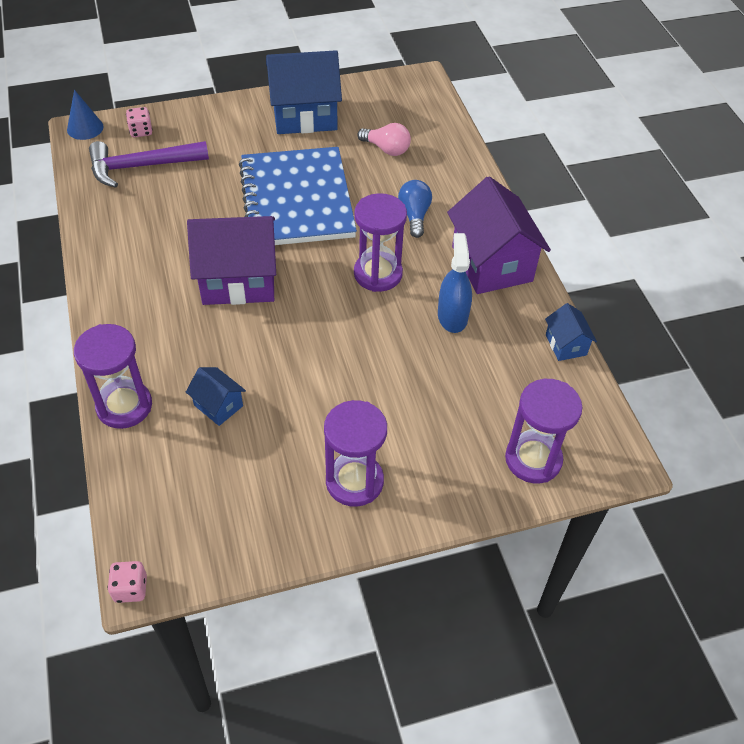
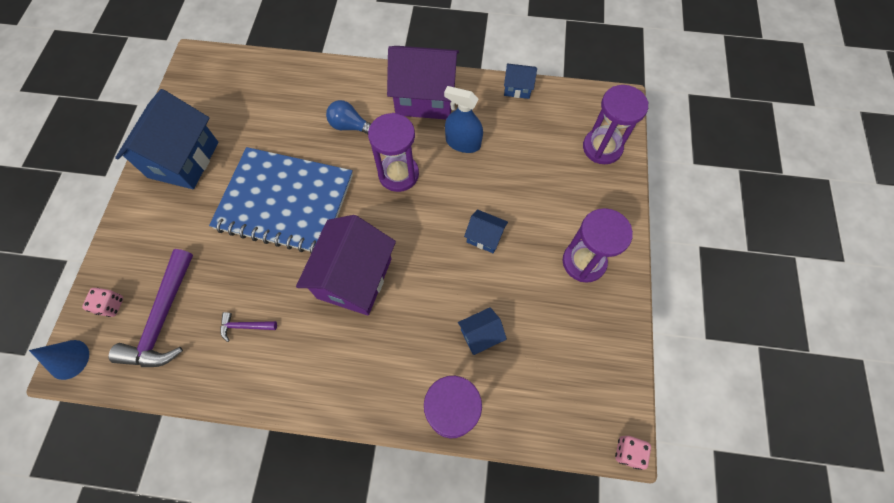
camera: 65 degrees left, 15 degrees up
pink light bulb [357,123,411,156] -> none
none -> purple hammer [221,312,277,342]
none -> blue house [464,209,508,253]

